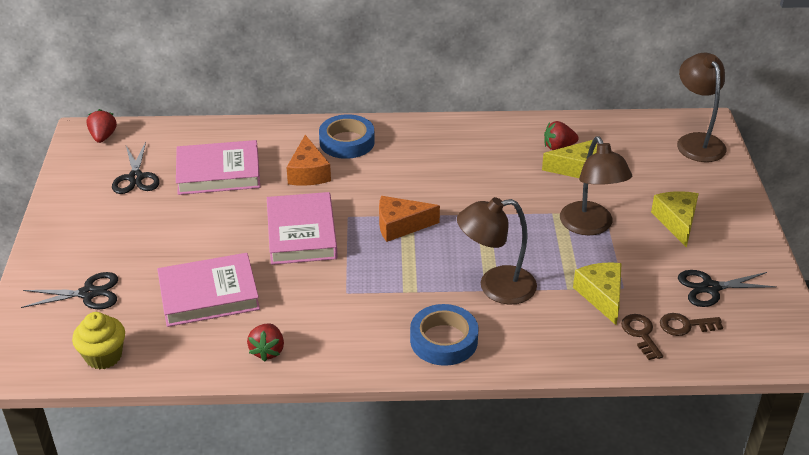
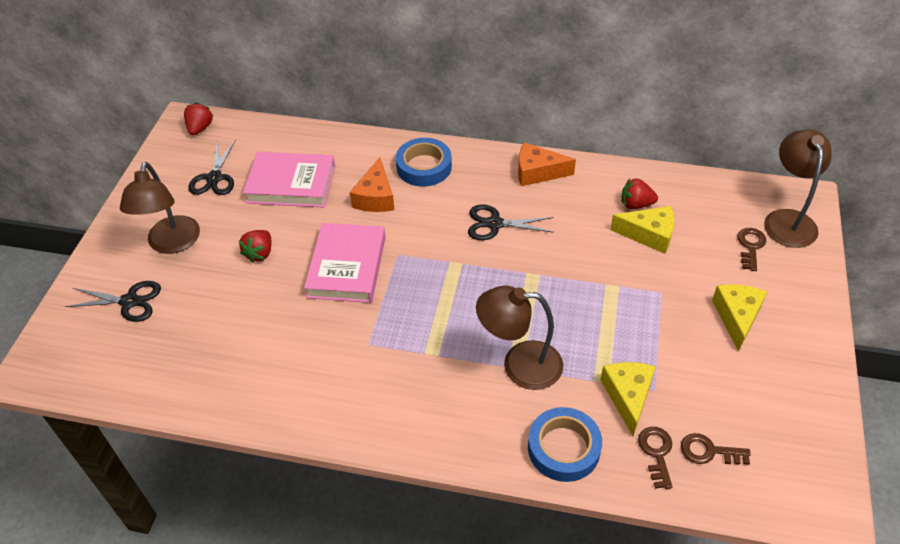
camera: 15 degrees right, 10 degrees up
yellow cupcake [72,312,125,369] -> none
pink book [157,253,260,327] -> none
red strawberry [247,323,284,362] -> red strawberry moved to [239,230,272,263]
orange cheese [379,196,440,242] -> orange cheese moved to [518,142,576,186]
blue tape [410,304,479,366] -> blue tape moved to [528,407,602,482]
brown lamp [560,136,632,235] -> brown lamp moved to [120,162,200,254]
black scissors [678,270,776,307] -> black scissors moved to [468,204,554,240]
none -> brown key [737,228,766,271]

